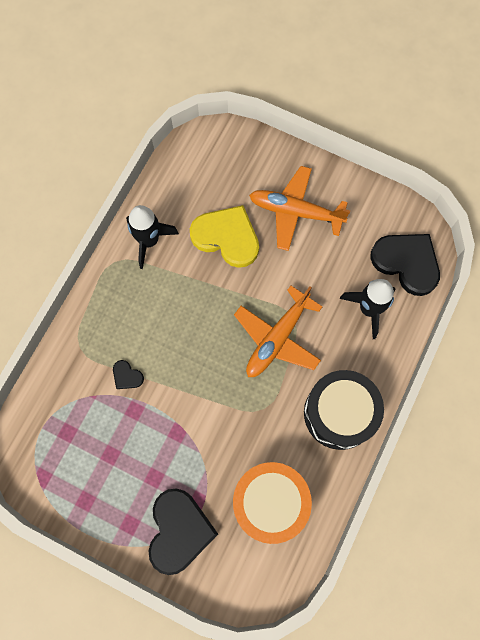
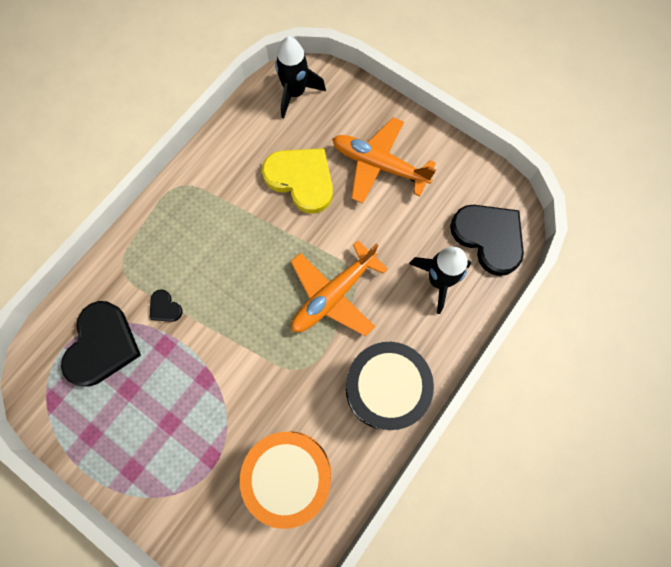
camera: 10 degrees right, 0 degrees up
black rocket [126,205,179,269] -> black rocket moved to [275,36,326,119]
black heart [148,488,218,575] -> black heart moved to [61,301,141,387]

